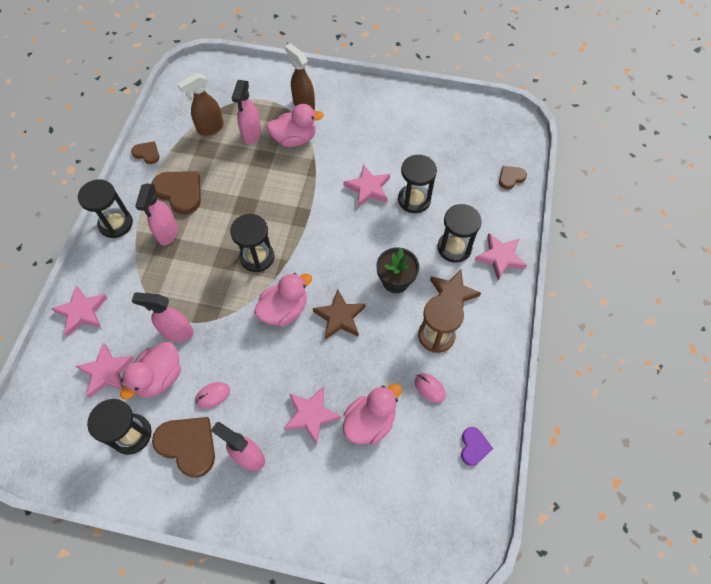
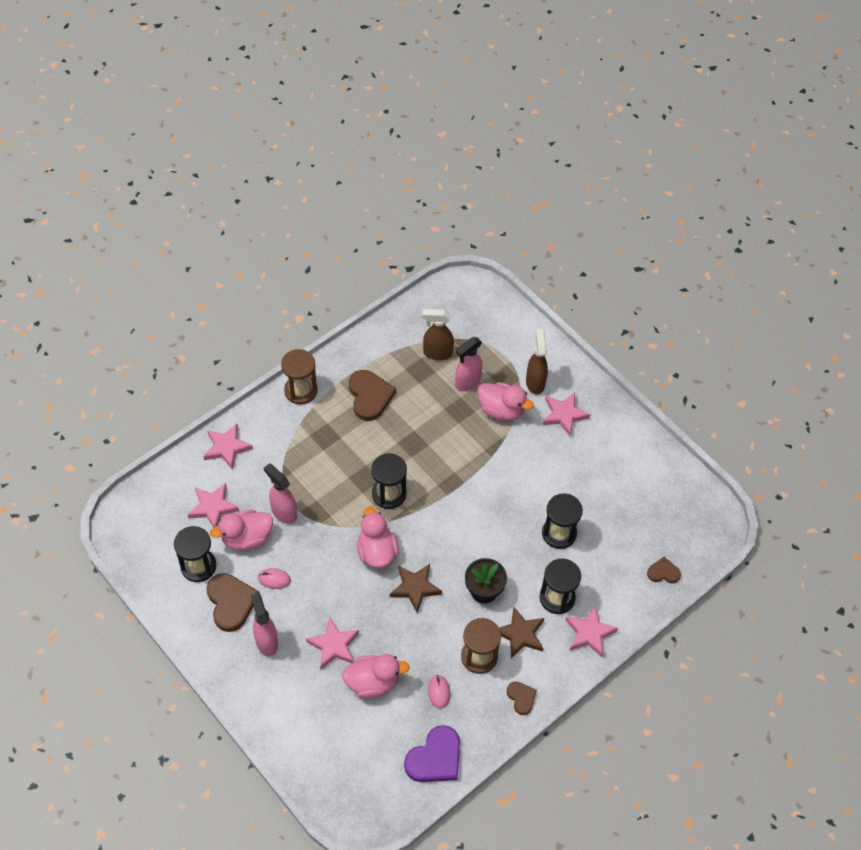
camera: 35 degrees right, 5 degrees down
black hourglass [78,179,133,238] -> brown hourglass [281,349,318,405]
brown heart [131,141,159,164] -> brown heart moved to [507,681,537,715]
pink spray bottle [135,183,178,246] -> none
pink duck [254,273,312,327] -> pink duck turned 105 degrees counterclockwise [357,507,399,568]
pink star [344,164,390,207] -> pink star moved to [542,392,590,436]
purple heart [461,427,493,466] -> purple heart [404,725,460,782], size x1.81

